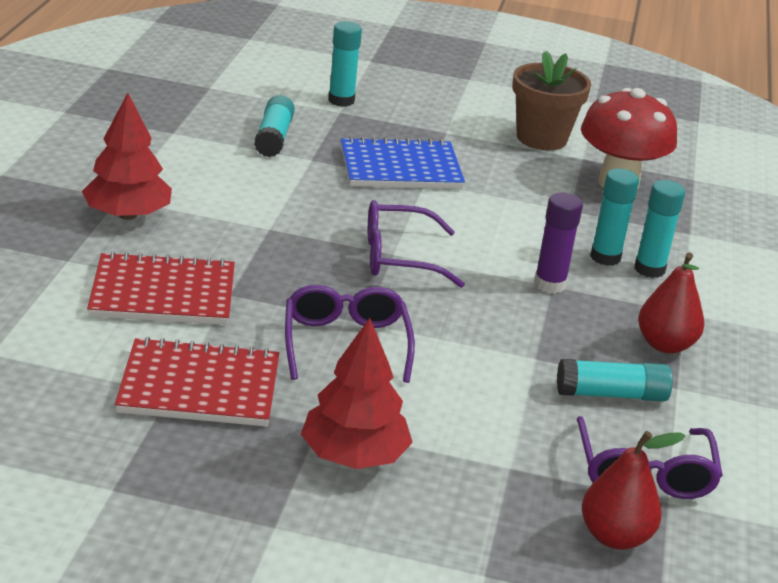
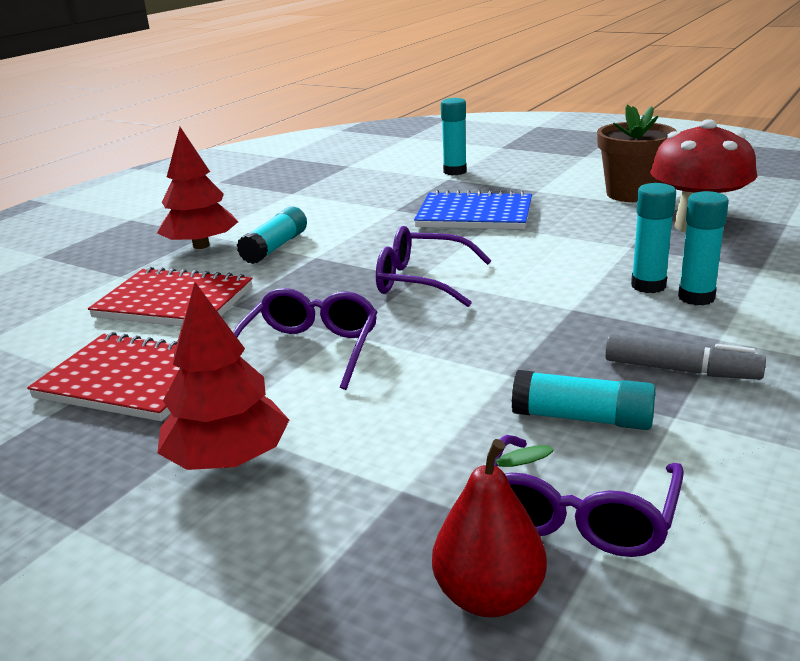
camera: 25 degrees right, 5 degrees down
turquoise glue stick [254,95,295,157] -> turquoise glue stick moved to [237,206,307,264]
purple glue stick [534,193,583,294] -> none
red pear [638,252,704,354] -> grey marker [605,334,766,380]

